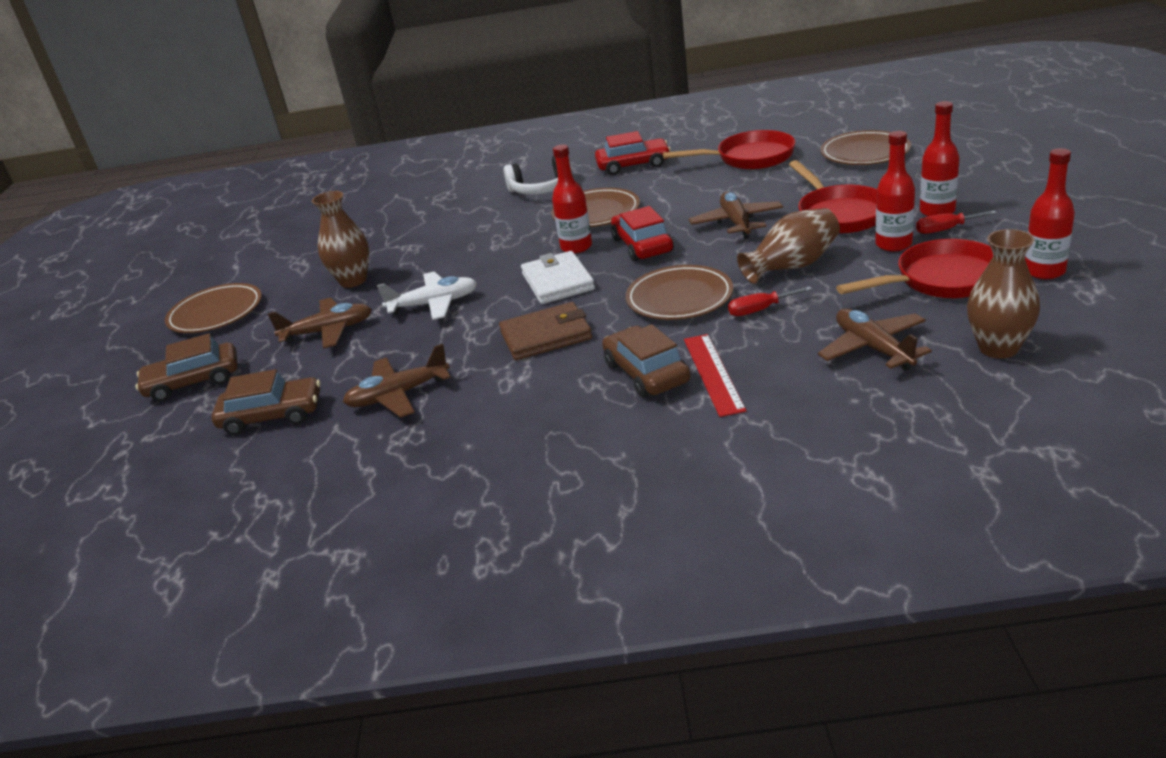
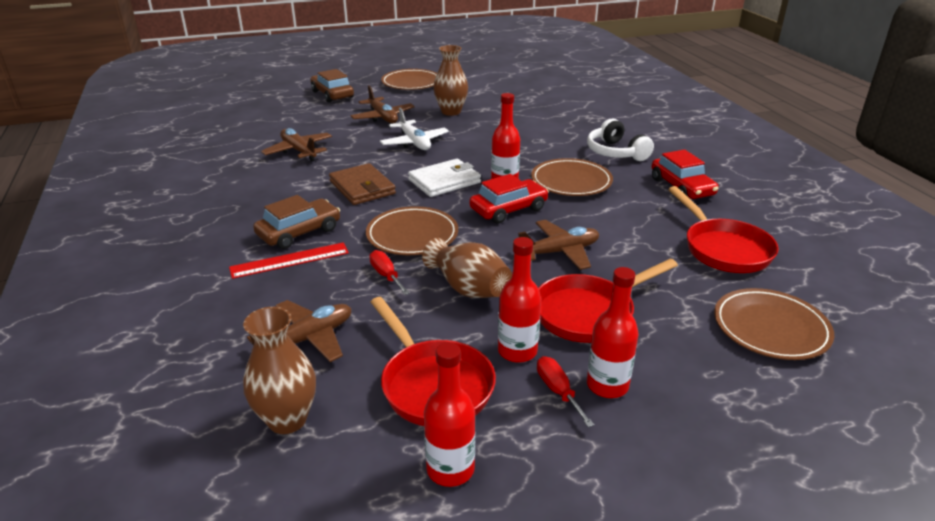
camera: 70 degrees right, 0 degrees up
brown car [211,369,320,435] -> none

